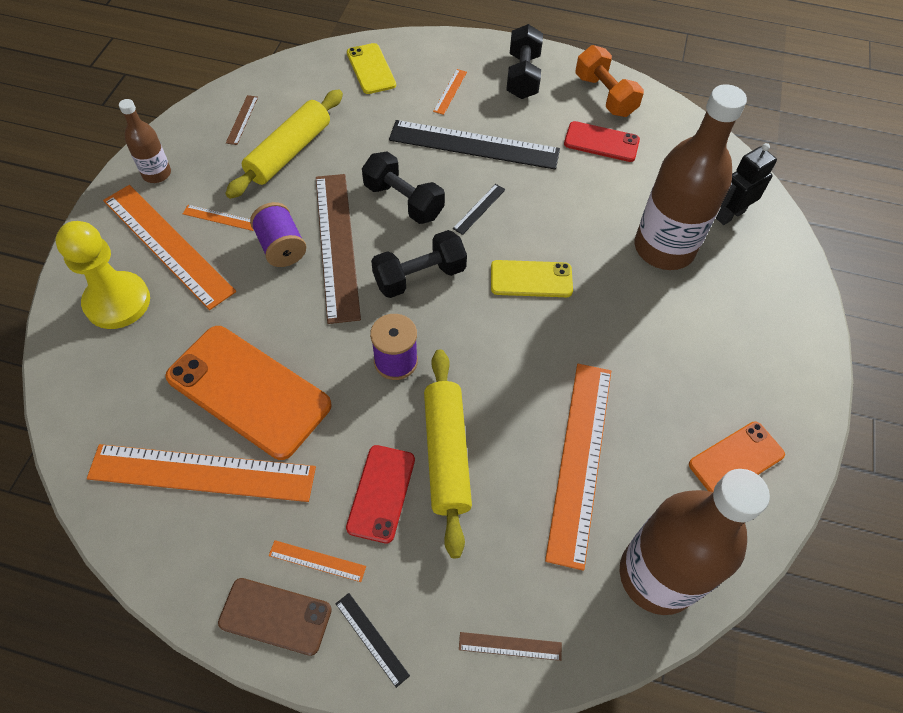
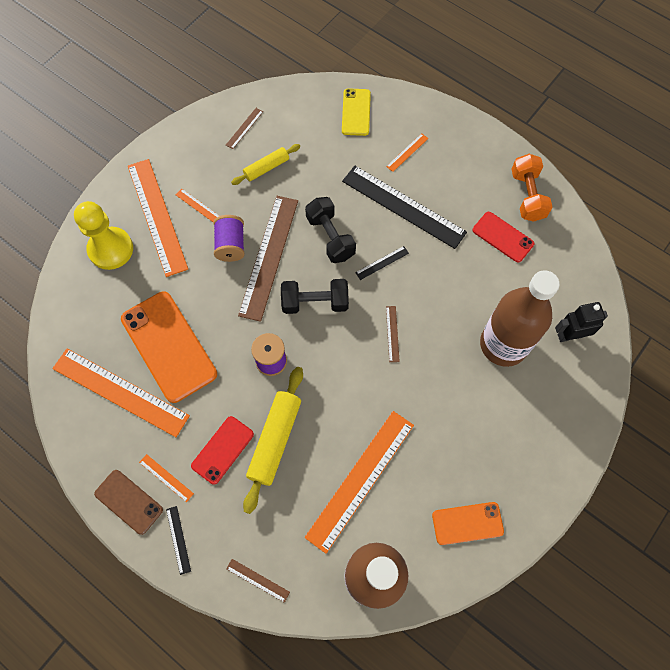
camera: 25 degrees right, 10 degrees up
brown bottle [119,99,171,183] -> none
yellow rolling pin [225,89,343,199] -> yellow rolling pin [231,144,300,185], size x0.60
yellow phone [491,260,573,297] -> brown ruler [386,306,400,362]
black dumbbell [506,24,543,99] -> none

